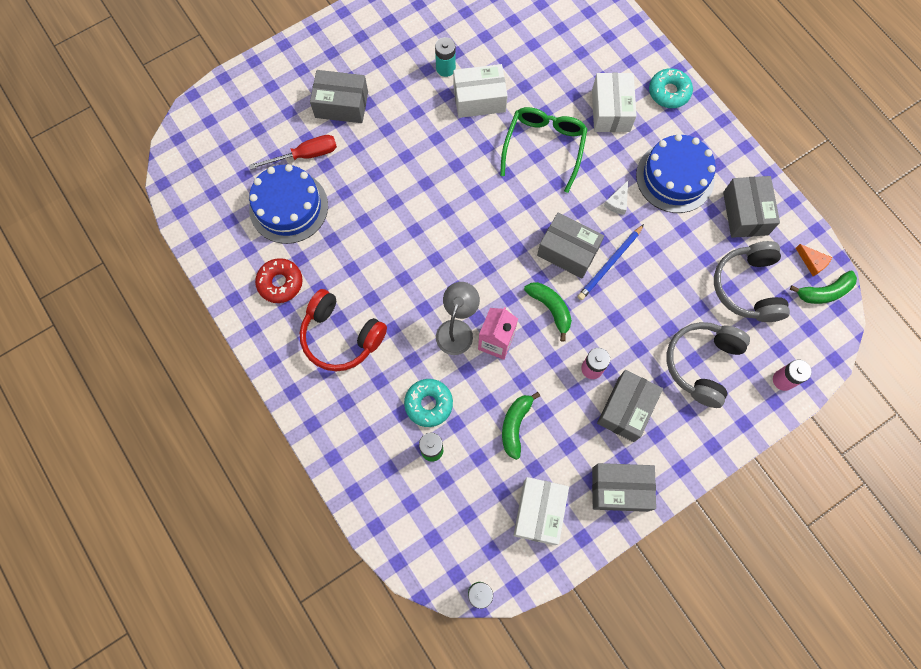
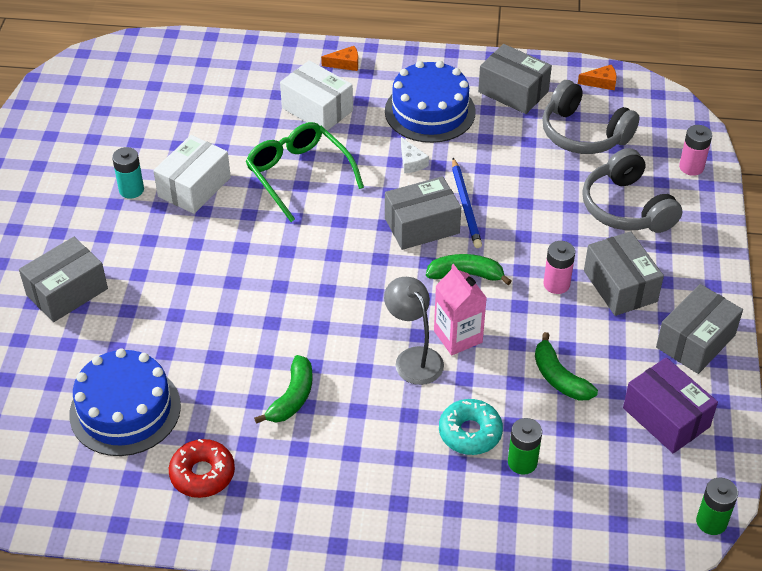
camera: 50 degrees left, 25 degrees down
red screwdriver [249,135,337,170] -> none
red headphones [300,289,387,371] -> none
white box [513,477,569,545] -> purple box [623,357,718,453]
turquoise donut [649,68,693,108] -> orange cheese [321,46,358,71]
green banana [790,271,857,304] -> green banana moved to [254,355,313,424]

